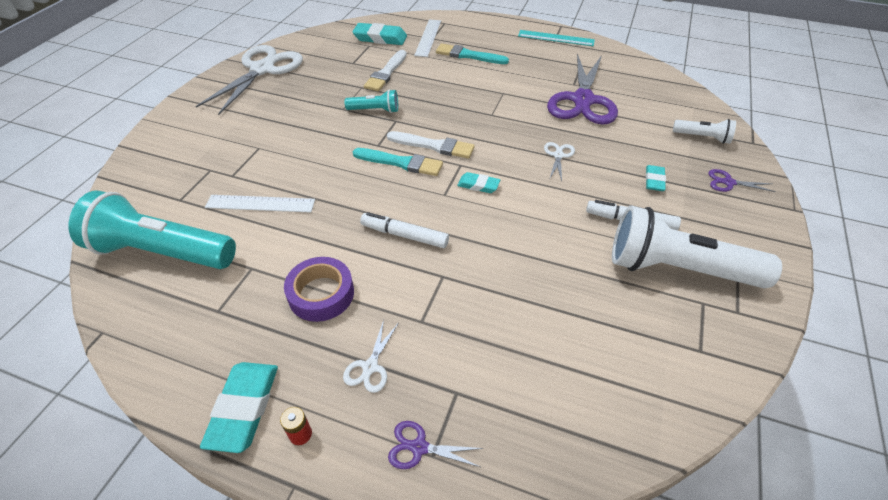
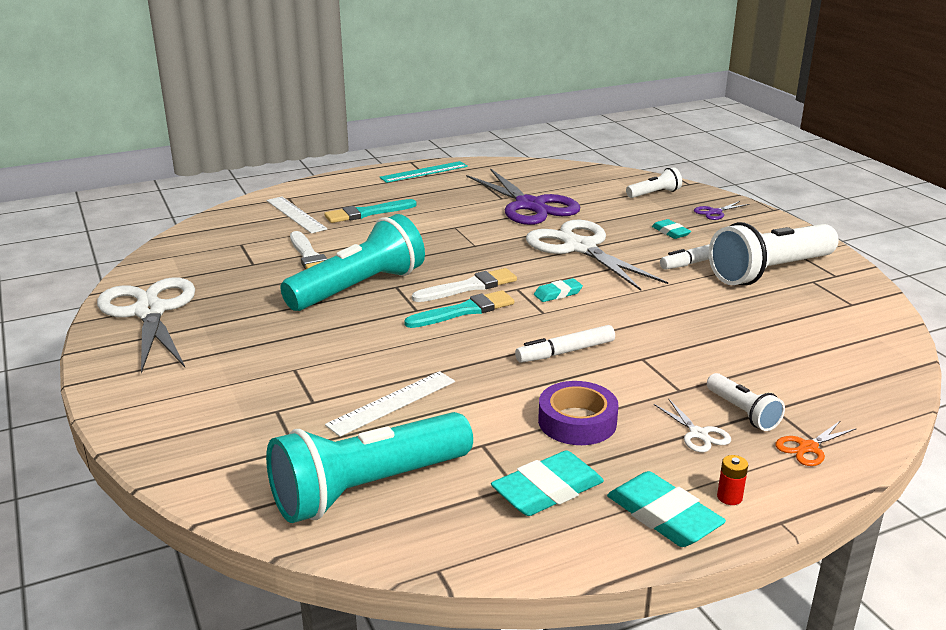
camera: 45 degrees left, 20 degrees down
turquoise flashlight [344,89,398,113] -> turquoise flashlight [280,214,425,311], size x2.11
turquoise eraser [352,23,407,45] -> turquoise eraser moved to [491,450,604,516]
purple scissors [388,421,484,469] -> orange scissors [775,420,857,466]
white scissors [544,142,575,181] -> white scissors [526,220,668,291], size x2.45
none -> white flashlight [707,373,785,431]

